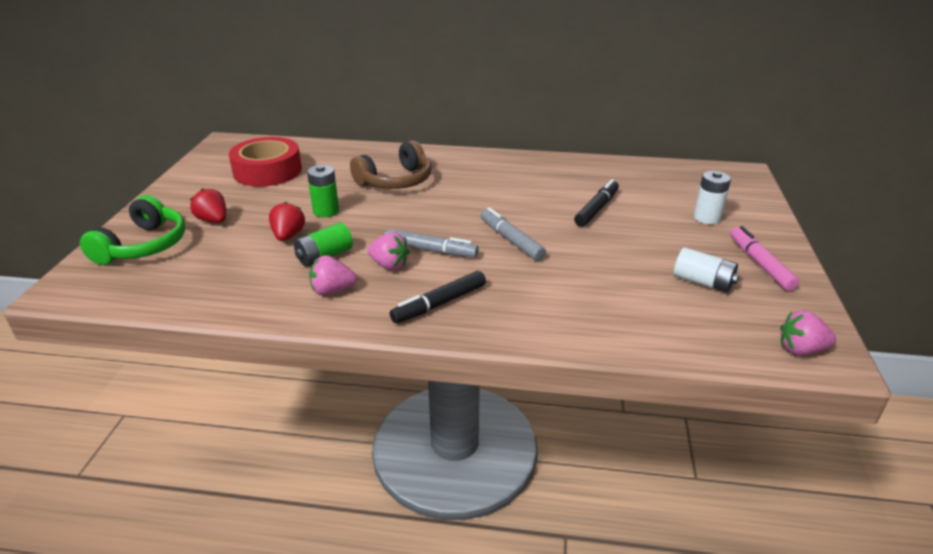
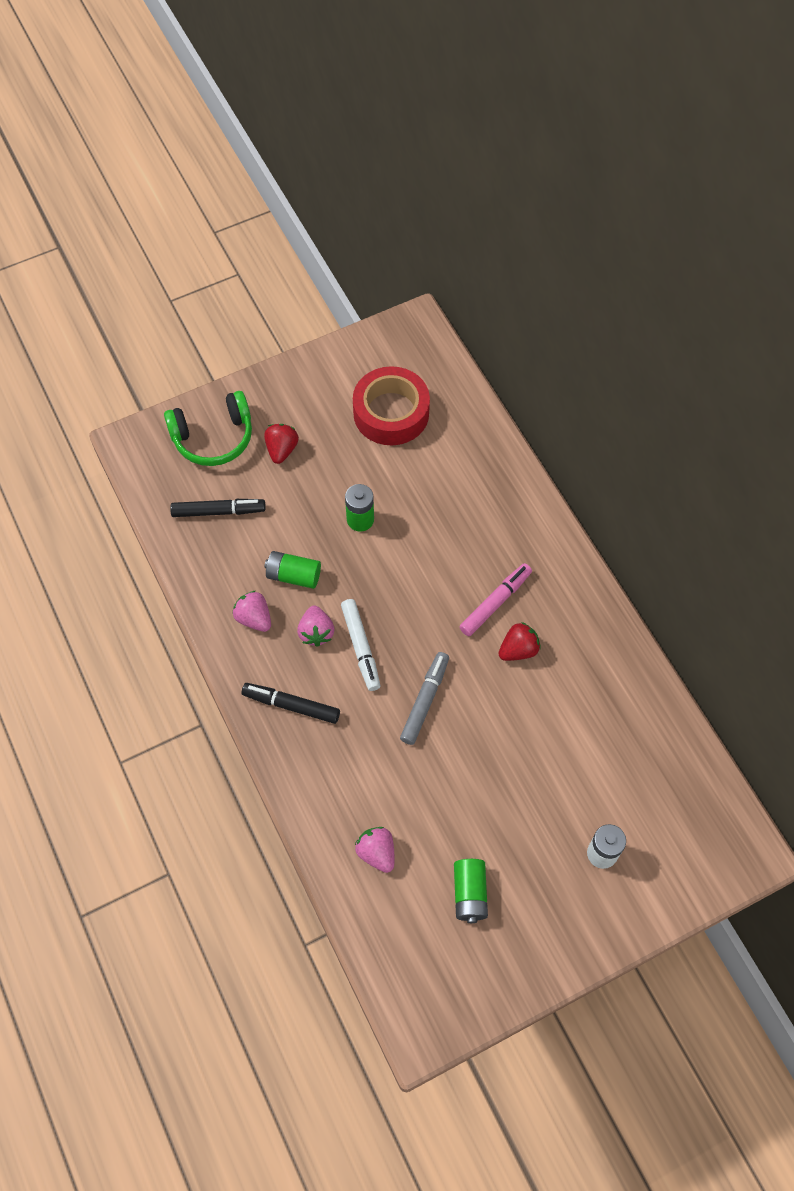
camera: 55 degrees right, 30 degrees up
red strawberry [269,202,305,241] -> red strawberry moved to [498,622,541,661]
brown headphones [350,141,432,189] -> none
grey marker [384,229,479,258] -> white marker [341,599,381,691]
black marker [574,179,619,227] -> black marker moved to [170,499,266,517]
white battery [674,248,739,293] -> green battery [454,859,488,923]
pink marker [730,226,799,291] -> pink marker moved to [460,563,532,636]
pink strawberry [780,310,836,355] -> pink strawberry moved to [355,827,394,873]

